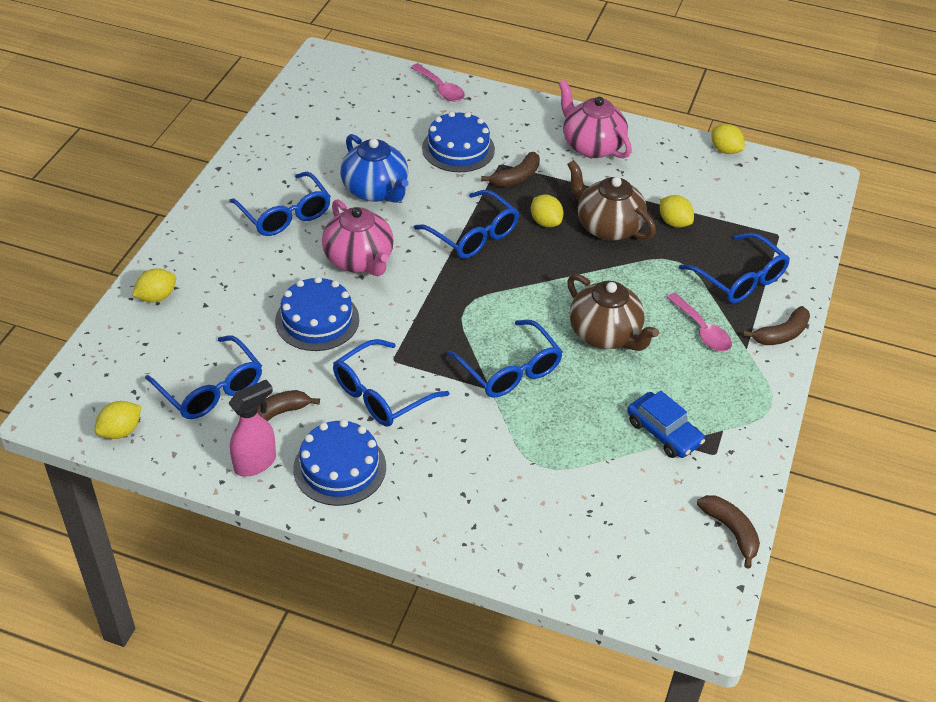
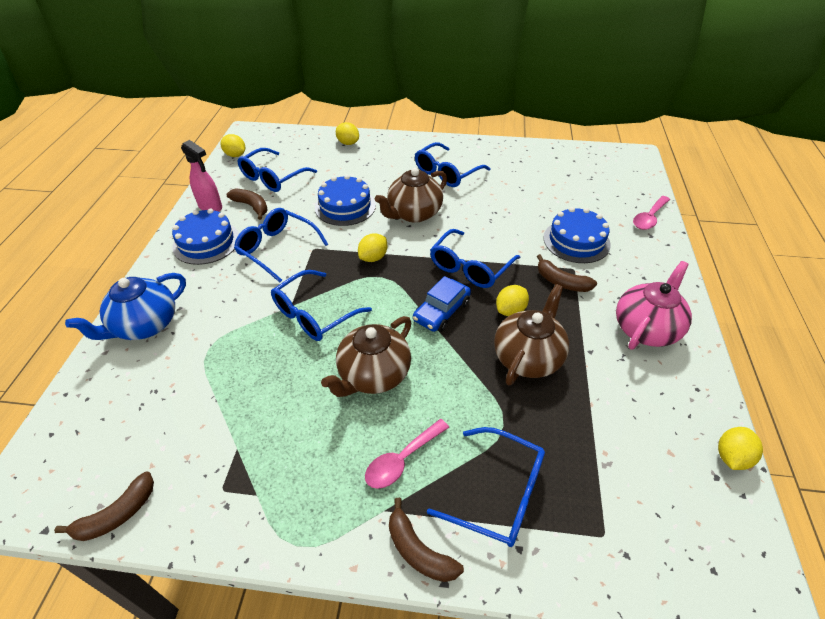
camera: 80 degrees right, 0 degrees up
pink teapot [322,199,394,276] -> brown teapot [375,168,447,223]
blue teapot [340,134,408,203] -> blue teapot moved to [65,273,186,340]
blue car [627,391,705,458] -> blue car moved to [413,276,471,332]
yellow lemon [660,195,694,228] -> yellow lemon moved to [358,233,387,262]
blue glasses [679,233,790,303] -> blue glasses turned 105 degrees counterclockwise [427,427,545,547]

